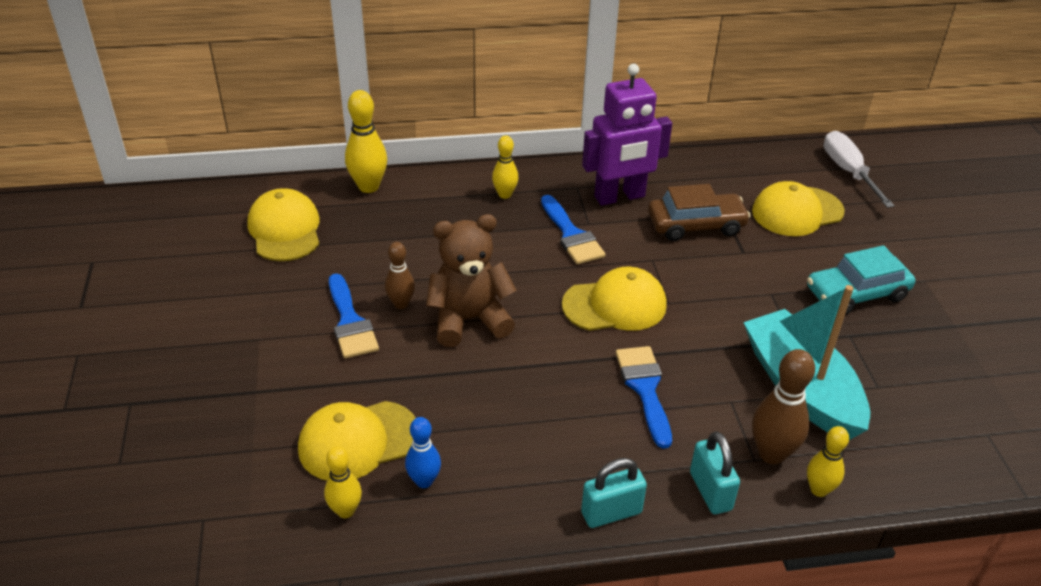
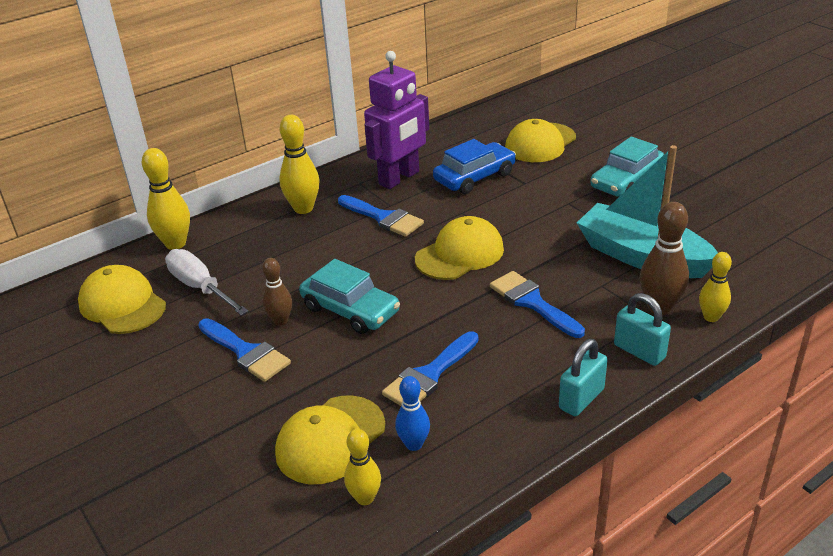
camera: 25 degrees left, 5 degrees down
brown teddy bear [426,214,517,347] -> turquoise car [299,259,400,334]
yellow bowling pin [492,135,518,199] -> yellow bowling pin [279,115,320,214], size x1.59
brown car [648,184,751,241] -> blue car [433,139,516,194]
white screwdriver [824,131,895,208] -> white screwdriver moved to [165,249,249,316]
none -> blue brush [382,331,479,406]

